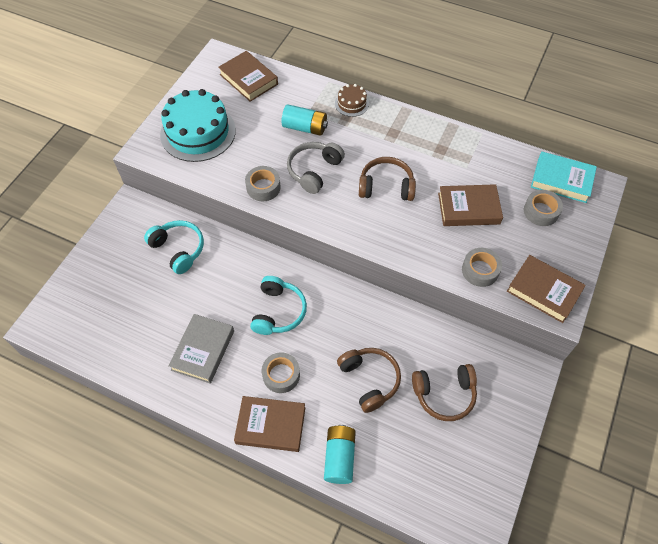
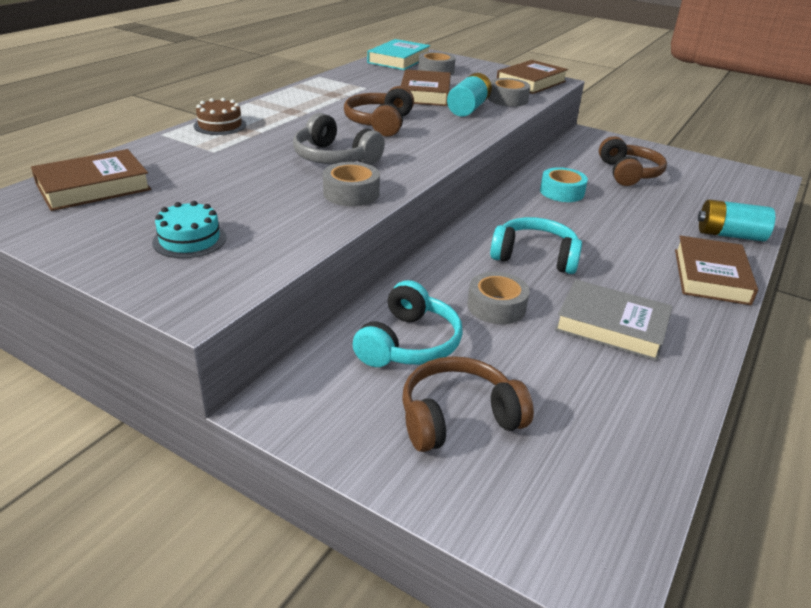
camera: 85 degrees left, 25 degrees down
turquoise headphones [144,220,204,274] -> turquoise headphones turned 150 degrees clockwise [352,280,463,367]
turquoise cake [160,89,236,162] -> turquoise cake [152,201,227,258], size x0.47
grey tape [262,352,300,393] -> grey tape moved to [467,272,530,324]
turquoise battery [281,104,328,136] -> turquoise battery moved to [447,73,492,117]
brown headphones [337,348,401,413] -> brown headphones moved to [402,356,534,452]
none -> turquoise tape [540,167,588,202]

